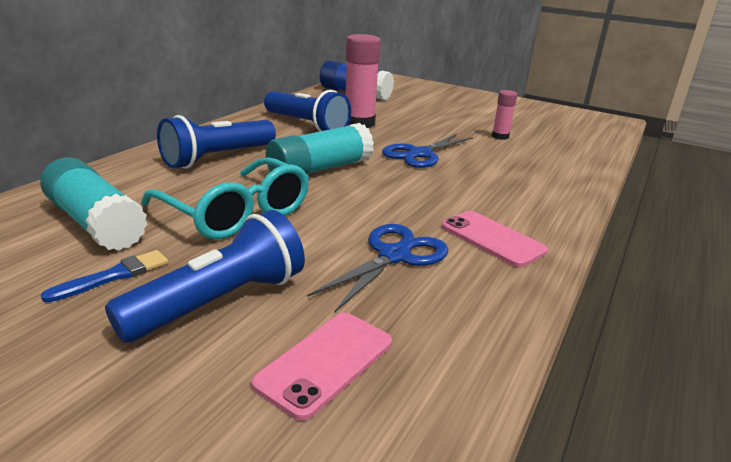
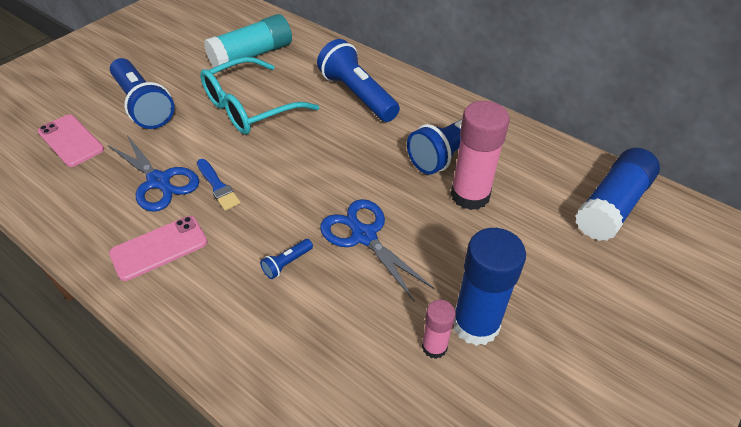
camera: 100 degrees right, 20 degrees up
blue brush [41,250,168,303] -> blue brush moved to [197,159,241,211]
turquoise glue stick [266,123,374,174] -> none
none -> blue flashlight [260,239,313,279]
none -> blue glue stick [454,228,526,346]

